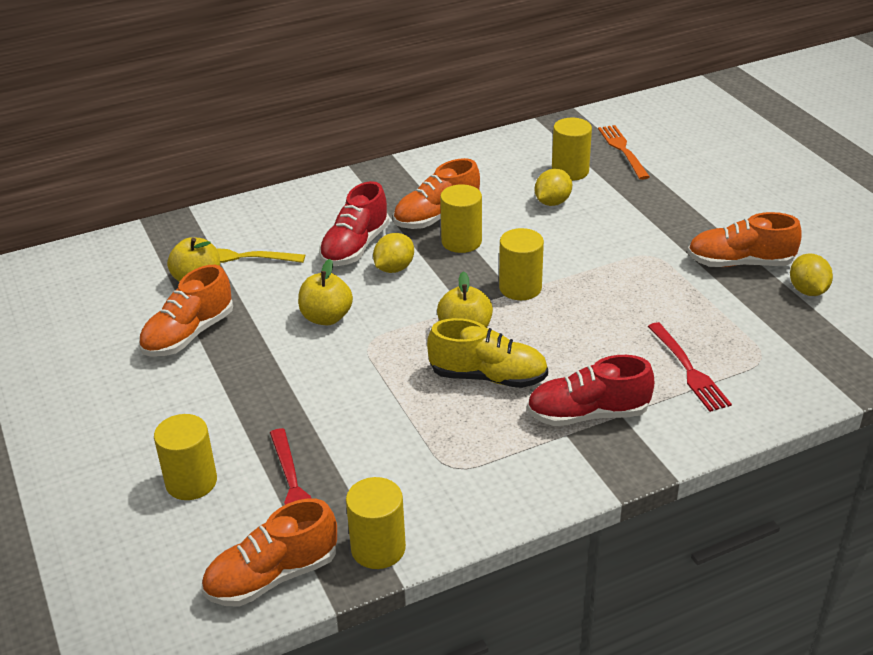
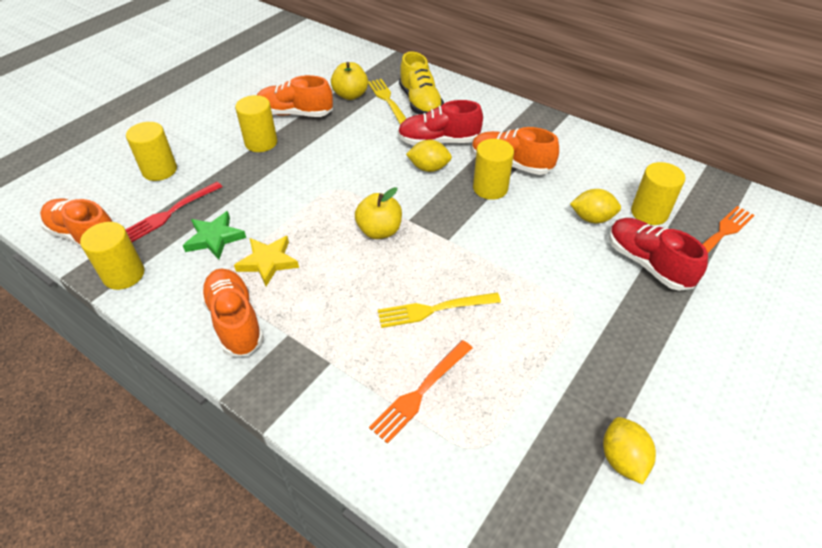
camera: 60 degrees right, 10 degrees up
yellow apple [298,259,353,325] -> none
yellow shoe [427,318,548,388] -> yellow shoe moved to [399,51,444,114]
yellow cylinder [499,228,544,300] -> yellow cylinder moved to [235,95,277,152]
red shoe [527,355,654,426] -> red shoe moved to [609,218,708,291]
red fork [648,322,732,412] -> orange fork [369,340,472,444]
orange shoe [687,212,802,267] -> orange shoe moved to [200,269,264,356]
yellow lemon [790,254,833,296] -> yellow lemon turned 60 degrees counterclockwise [603,417,656,485]
none -> green star [183,211,246,259]
none -> yellow star [234,236,299,286]
none -> yellow fork [378,293,501,328]

